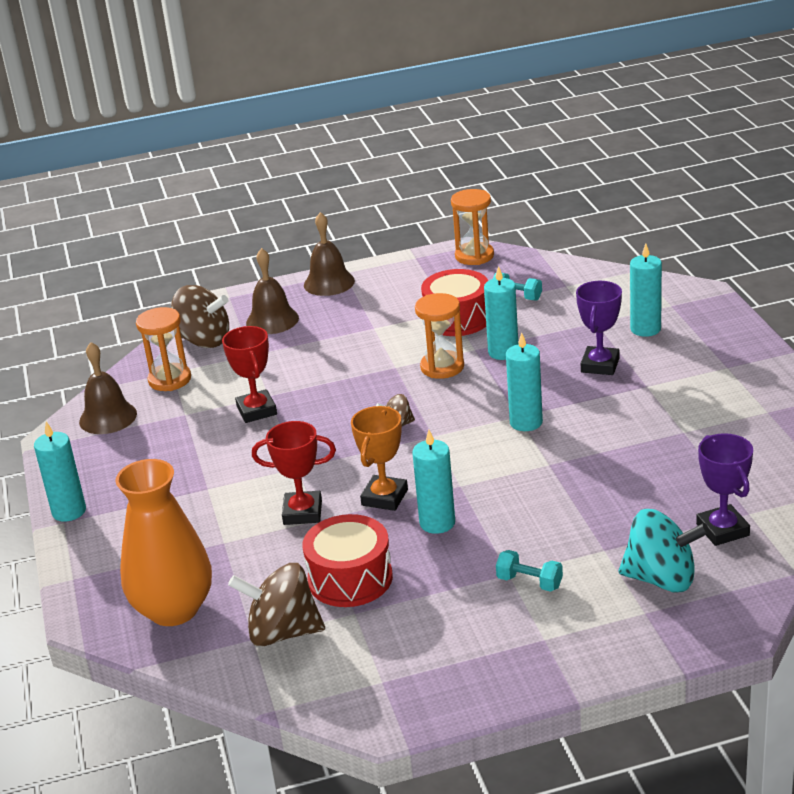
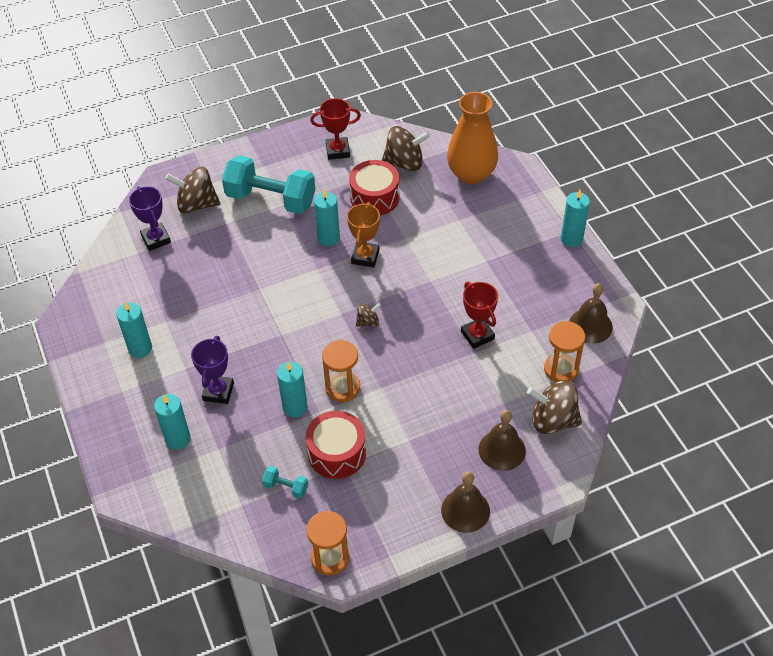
camera: 170 degrees right, 20 degrees up
red trophy [252,421,336,525] -> red trophy moved to [310,98,361,160]
turquoise dumbbell [496,550,563,592] -> turquoise dumbbell [222,155,315,214], size x2.41
turquoise candle [506,333,543,431] -> turquoise candle moved to [116,302,152,358]
turquoise spinning top [618,509,710,592] -> brown spinning top [165,167,220,213]

